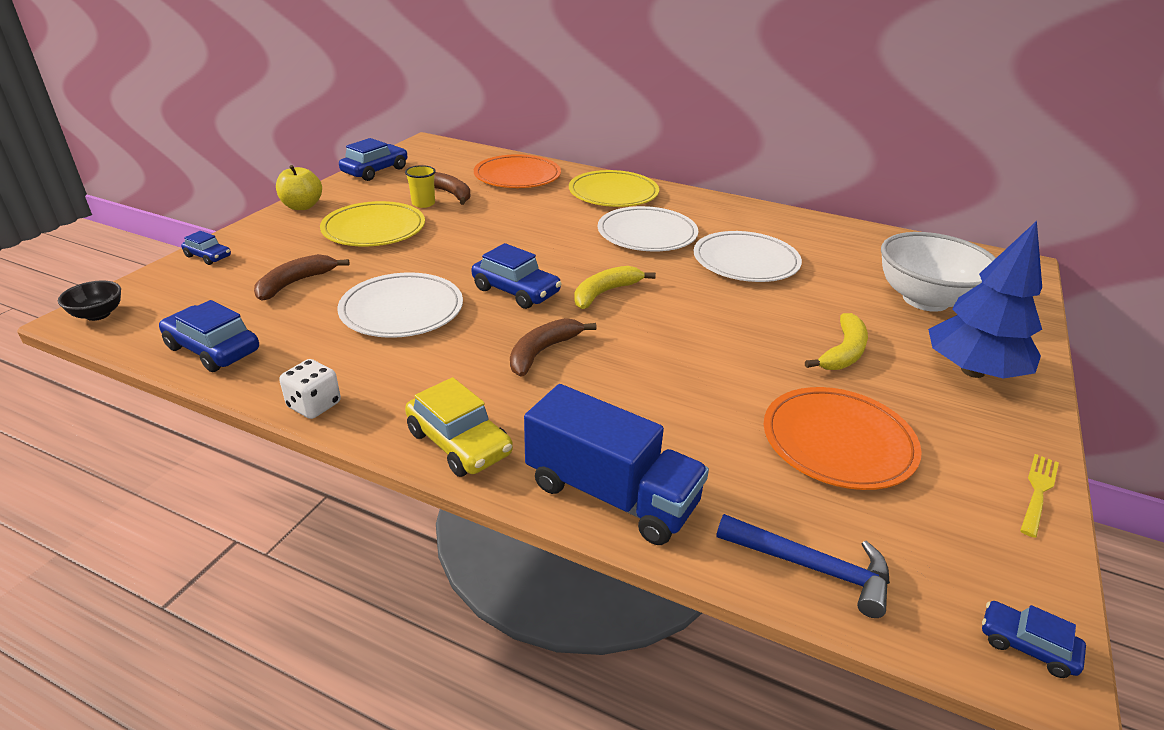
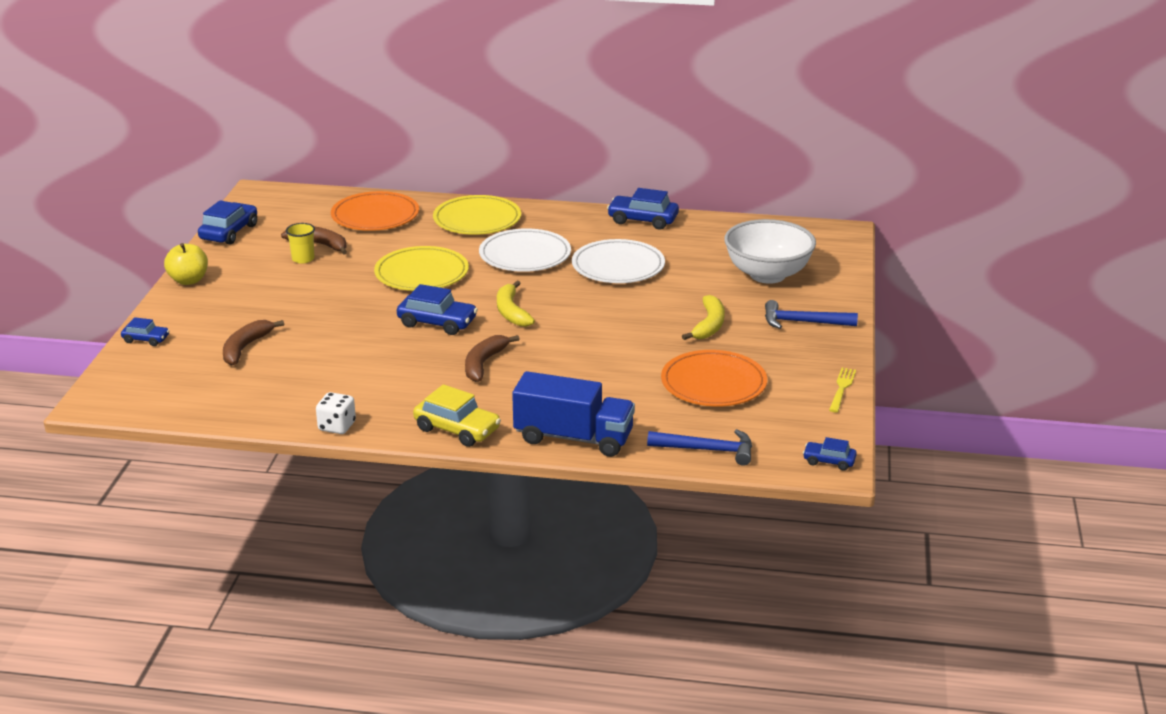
camera: 15 degrees left, 5 degrees down
black bowl [58,281,121,321] -> none
blue car [159,300,259,372] -> blue car moved to [607,188,679,230]
yellow plate [320,201,425,246] -> yellow plate moved to [374,246,469,291]
white plate [338,272,463,338] -> none
yellow banana [574,266,656,309] -> yellow banana turned 45 degrees counterclockwise [497,281,535,327]
blue tree [928,221,1042,379] -> blue hammer [765,300,858,329]

